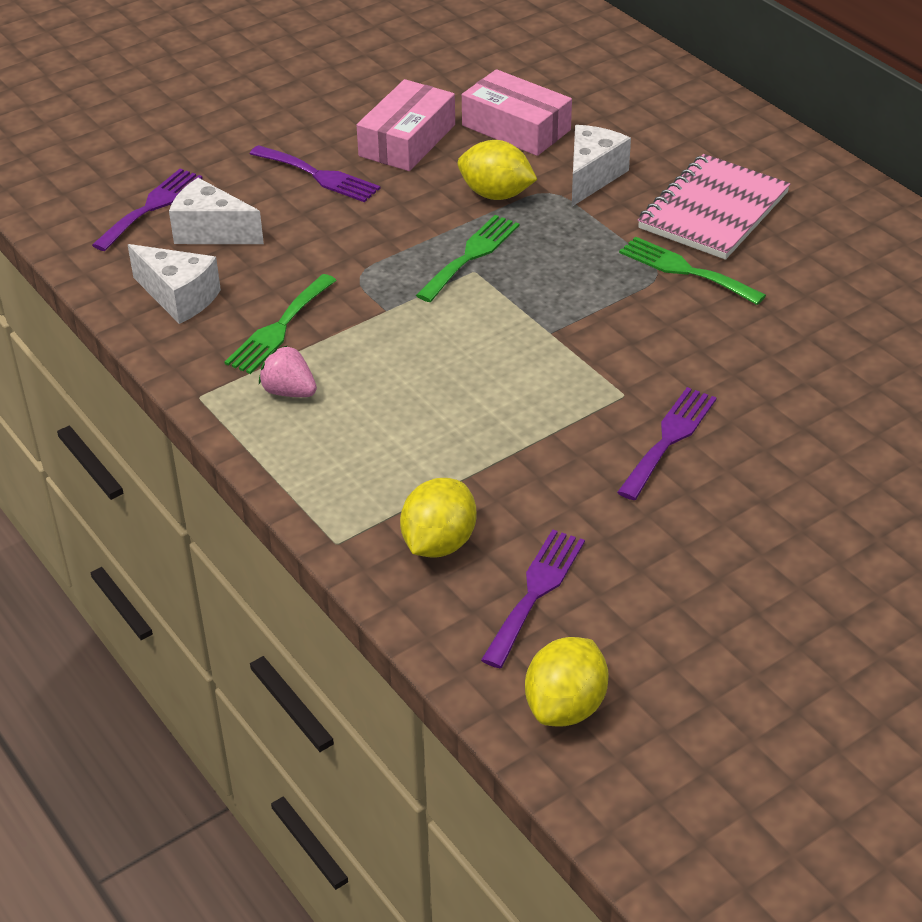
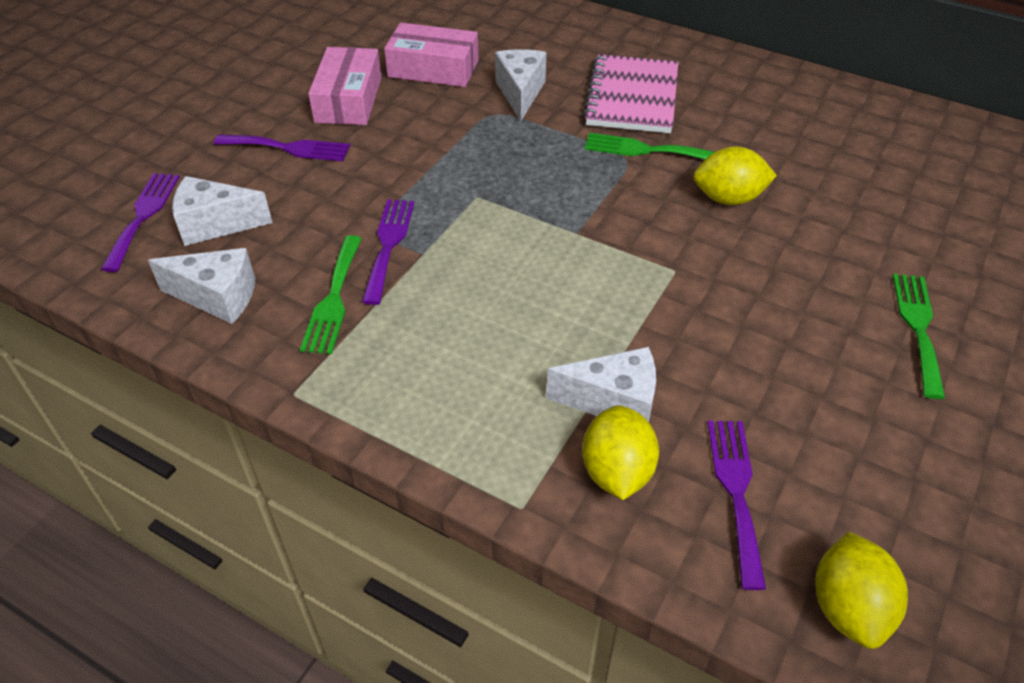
camera: 25 degrees left, 5 degrees up
pink strawberry [259,345,317,397] -> none
green fork [416,215,519,302] -> green fork moved to [893,274,945,399]
yellow lemon [458,140,537,200] -> yellow lemon moved to [693,146,777,205]
purple fork [617,387,717,500] -> purple fork moved to [362,199,415,305]
none -> white cheese [546,347,656,422]

